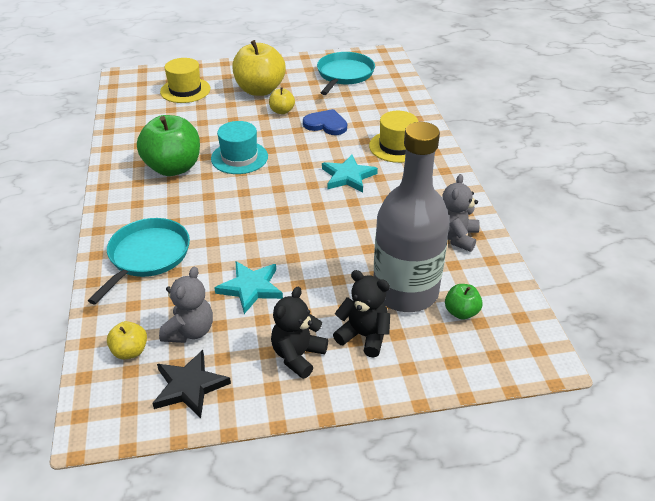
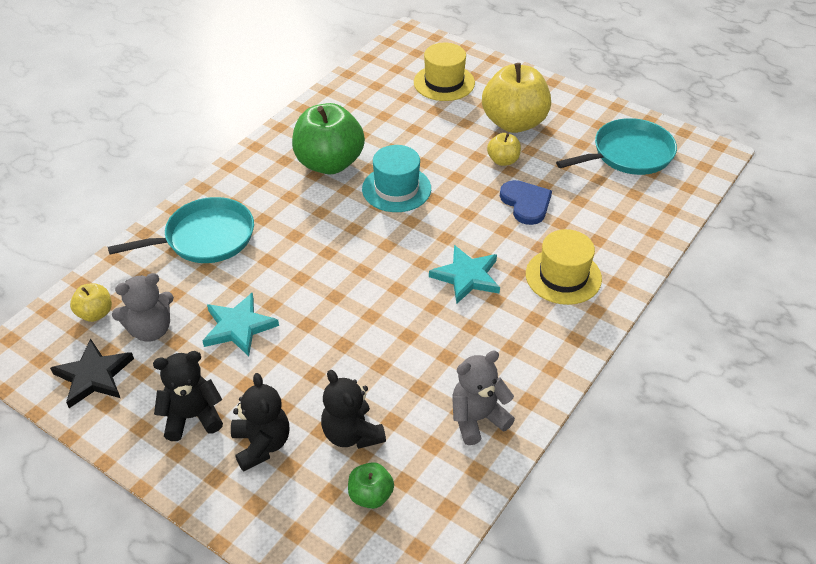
camera: 45 degrees right, 5 degrees up
grey bottle [374,122,450,312] -> black teddy bear [321,370,386,449]

